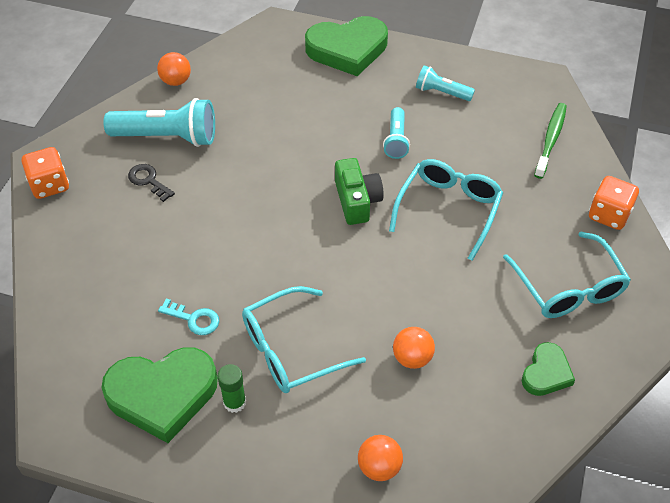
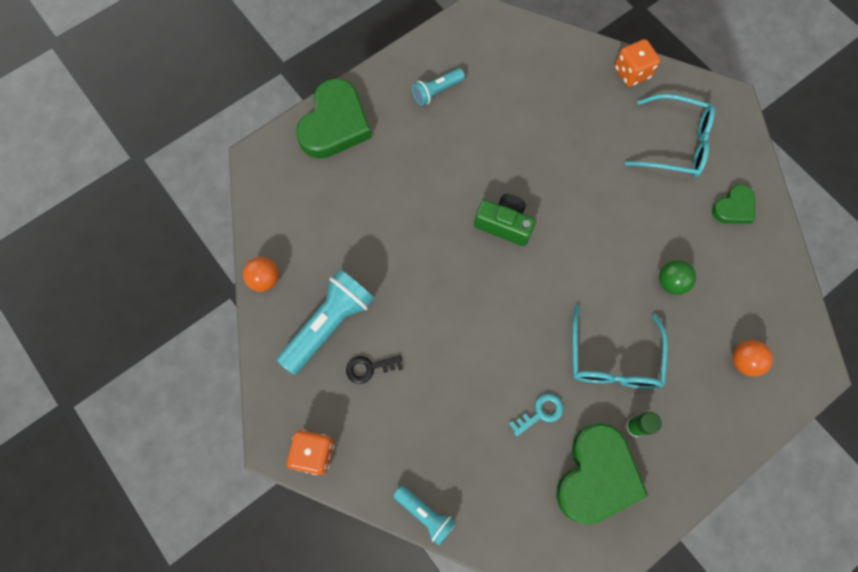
camera: 55 degrees left, 20 degrees up
turquoise flashlight [383,107,410,159] -> turquoise flashlight moved to [393,486,456,545]
turquoise glasses [389,159,503,261] -> none
orange ball [393,327,435,369] -> green ball [659,260,696,295]
green heart [522,342,575,396] -> green heart turned 75 degrees clockwise [712,184,755,224]
green toothbrush [534,103,567,179] -> none

